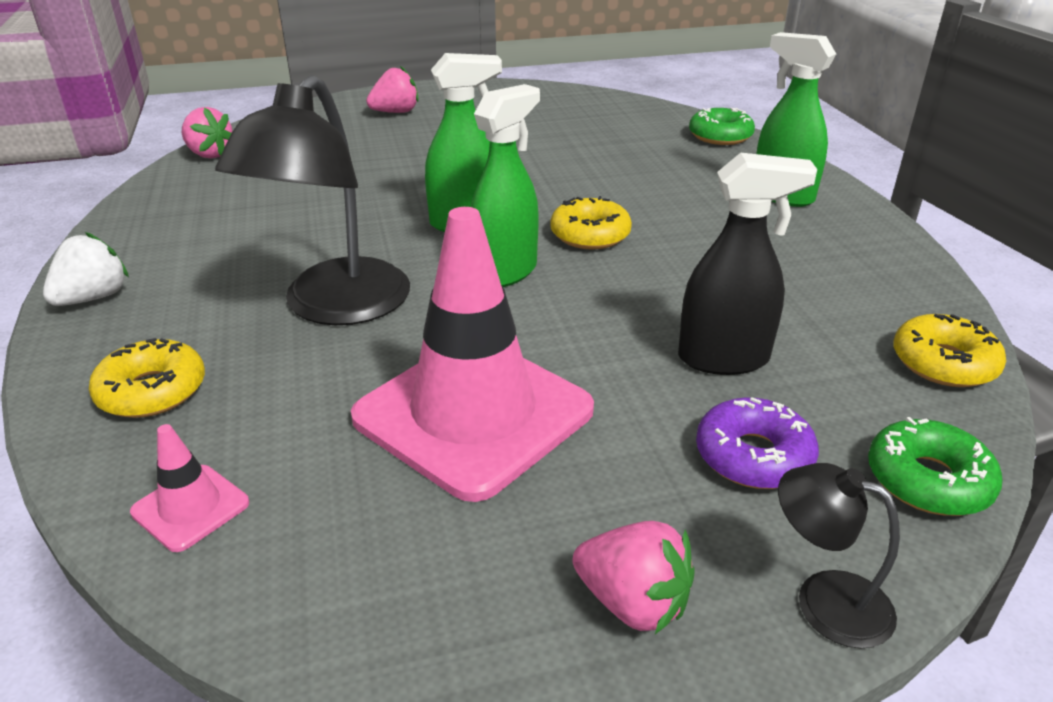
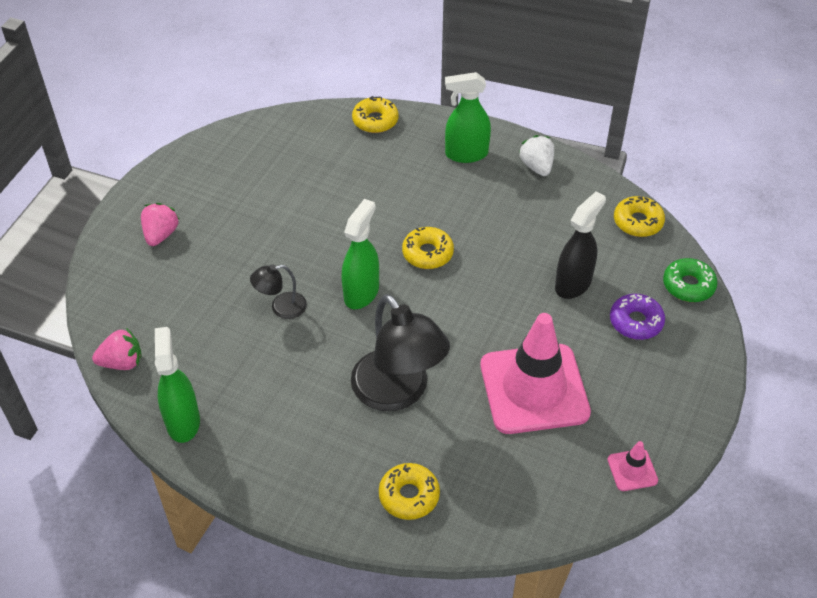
camera: 50 degrees left, 15 degrees up
white strawberry [43,232,129,306] -> white strawberry moved to [519,135,554,176]
pink traffic cone [130,424,249,552] -> pink traffic cone moved to [607,441,658,491]
green spray bottle [471,84,540,287] -> green spray bottle moved to [155,327,200,443]
pink strawberry [573,521,695,634] -> none
green donut [689,108,755,145] -> yellow donut [352,96,399,133]
black lamp [778,463,900,649] -> black lamp moved to [250,264,307,319]

